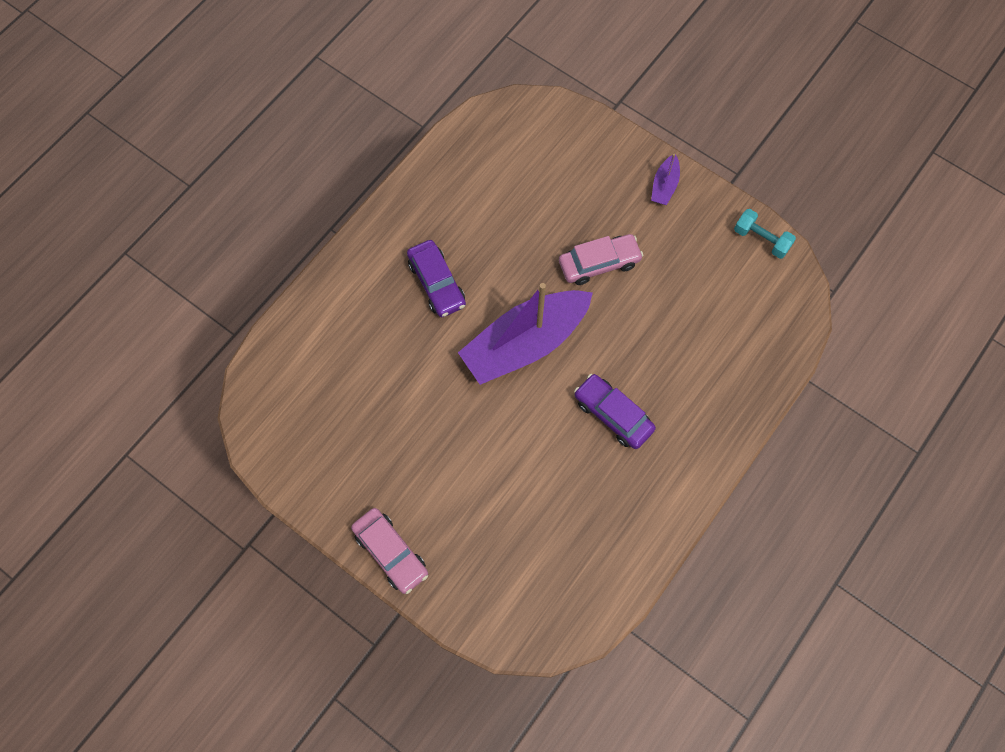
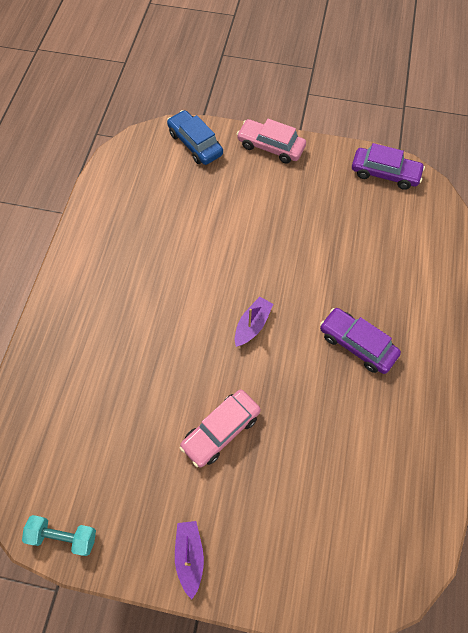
camera: 155 degrees right, 5 degrees down
purple boat [458,283,593,385] -> purple boat [235,297,273,347], size x0.43
purple car [574,374,656,449] -> purple car moved to [352,143,425,190]
none -> blue car [167,110,223,165]

